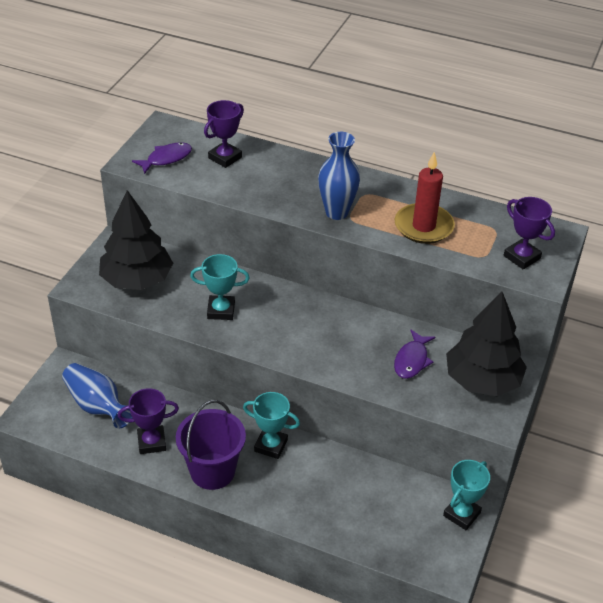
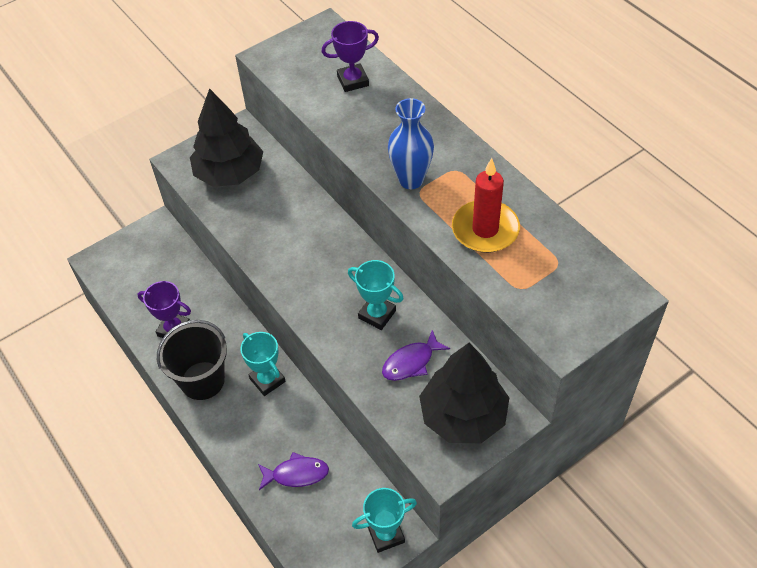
camera: 35 degrees right, 10 degrees up
blue vase [62,363,132,429] -> none
purple fish [132,142,192,174] -> purple fish moved to [258,452,329,490]
purple bucket [176,400,246,490] -> black bucket [157,320,227,400]
turquoise trophy [190,254,250,320] -> turquoise trophy moved to [348,260,404,330]
purple trophy [504,197,555,270] -> none

